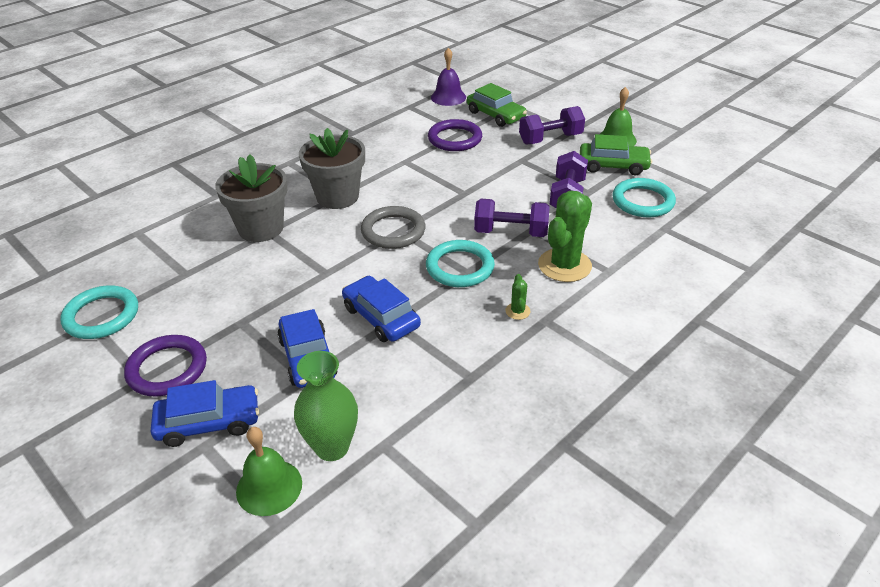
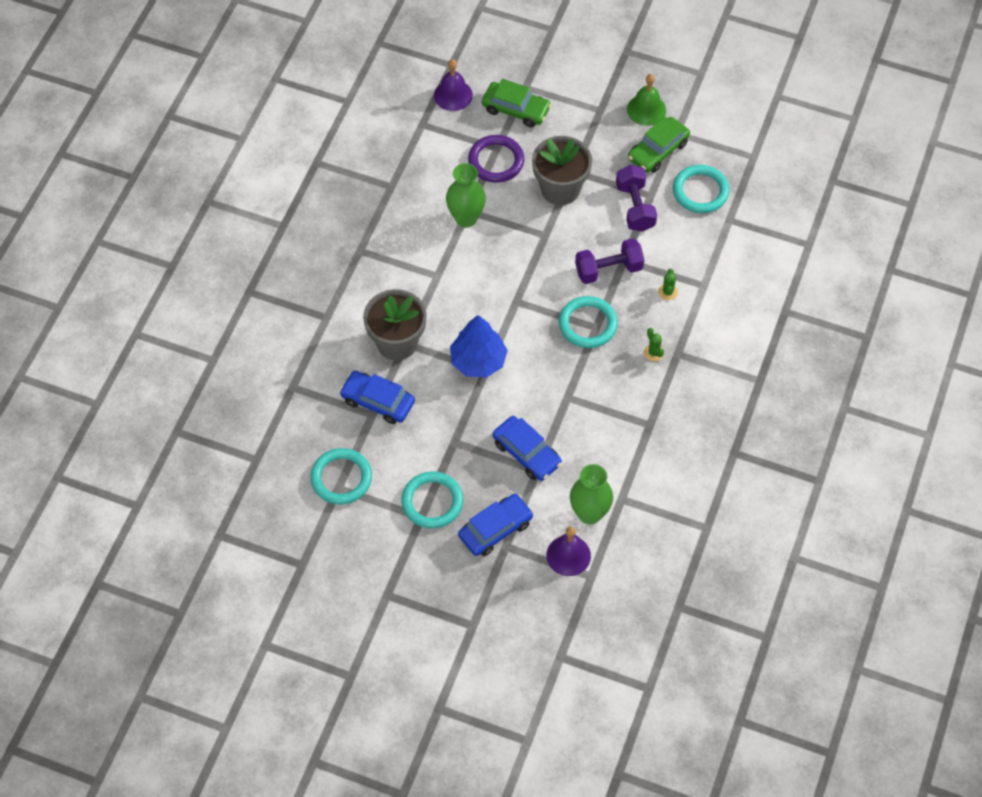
camera: 25 degrees left, 20 degrees up
purple ring [124,335,207,397] -> turquoise ring [401,471,463,529]
green bell [236,427,302,516] -> purple bell [546,527,591,576]
grey flower pot [299,128,365,209] -> grey flower pot moved to [532,136,592,205]
blue car [342,276,421,342] -> blue car moved to [339,371,415,424]
grey ring [361,206,425,249] -> none
purple dumbbell [519,106,585,145] -> none
green cactus [538,191,592,282] -> green cactus [658,269,678,300], size x0.44
green car [580,134,652,175] -> green car turned 150 degrees clockwise [628,117,690,173]
none -> green vase [446,163,486,228]
none -> blue tree [450,315,508,378]

